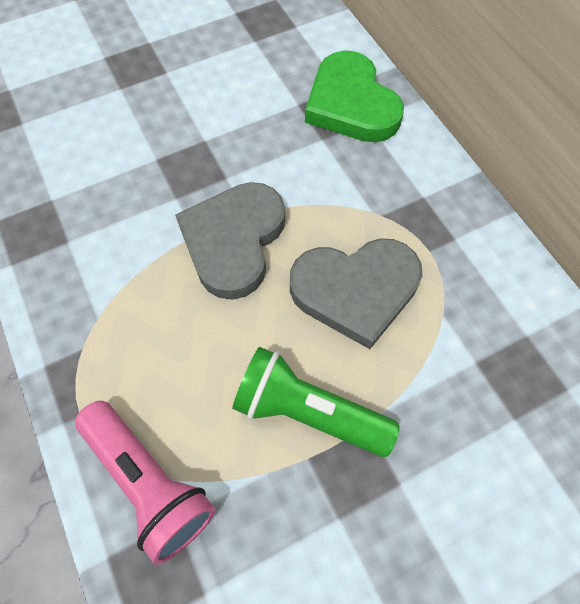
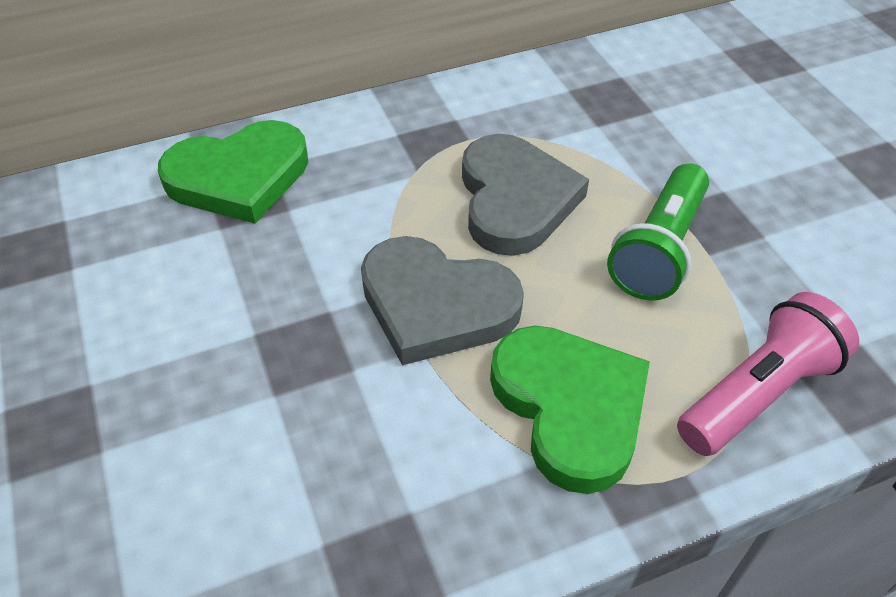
camera: 85 degrees left, 15 degrees down
none -> green heart [490,326,650,494]

